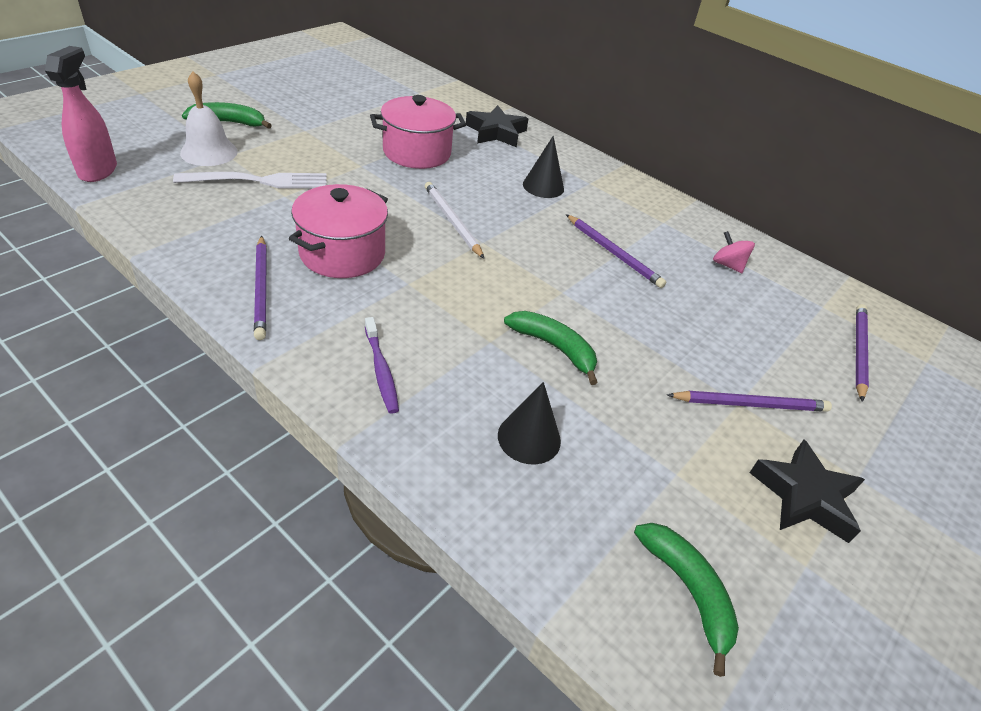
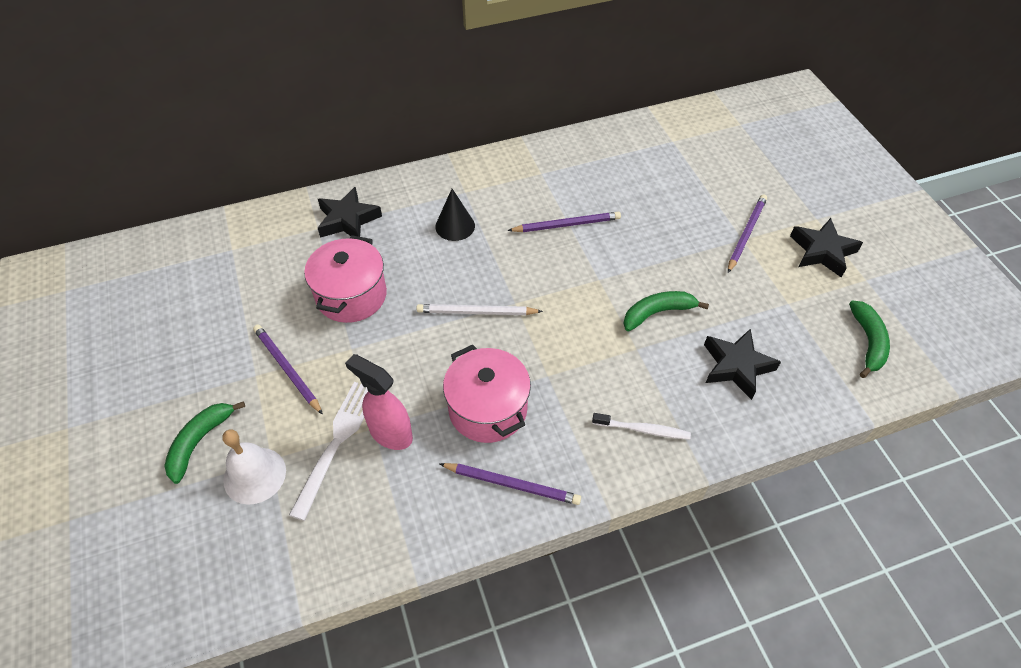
camera: 55 degrees left, 10 degrees up
pink spray bottle [45,46,117,182] -> pink spray bottle moved to [345,354,413,450]
purple toothbrush [365,317,399,414] -> white toothbrush [592,413,691,440]
black cone [498,382,561,465] -> black star [704,329,781,400]
green banana [634,523,739,677] -> green banana turned 90 degrees clockwise [849,300,890,378]
pink spinning top [713,231,755,273] -> none
purple pencil [856,304,869,402] -> purple pencil moved to [253,325,323,415]

